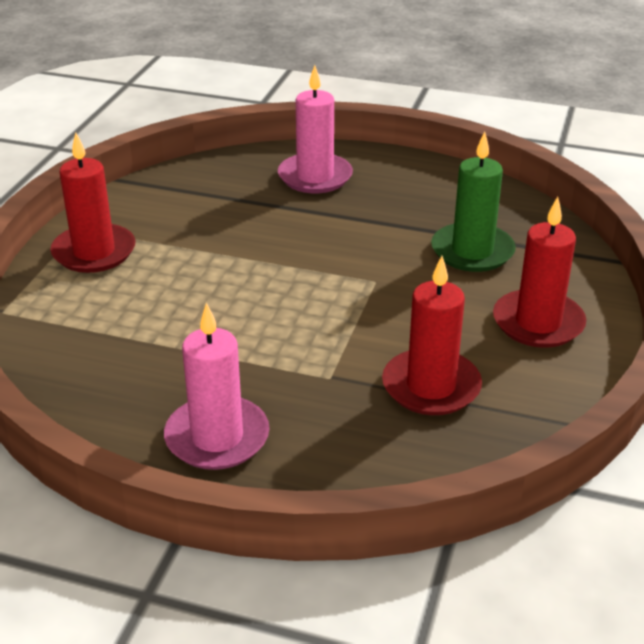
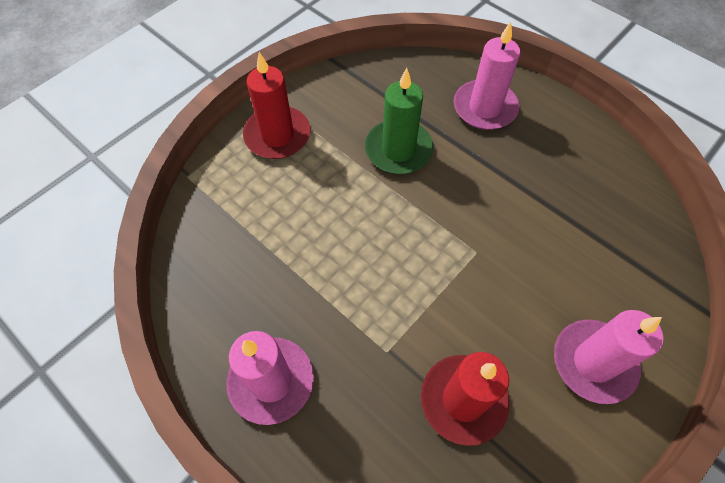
camera: 25 degrees right, 25 degrees up
green candle [431,132,516,272] -> green candle moved to [365,68,434,174]
red candle [493,197,586,348] -> pink candle [554,310,663,404]

